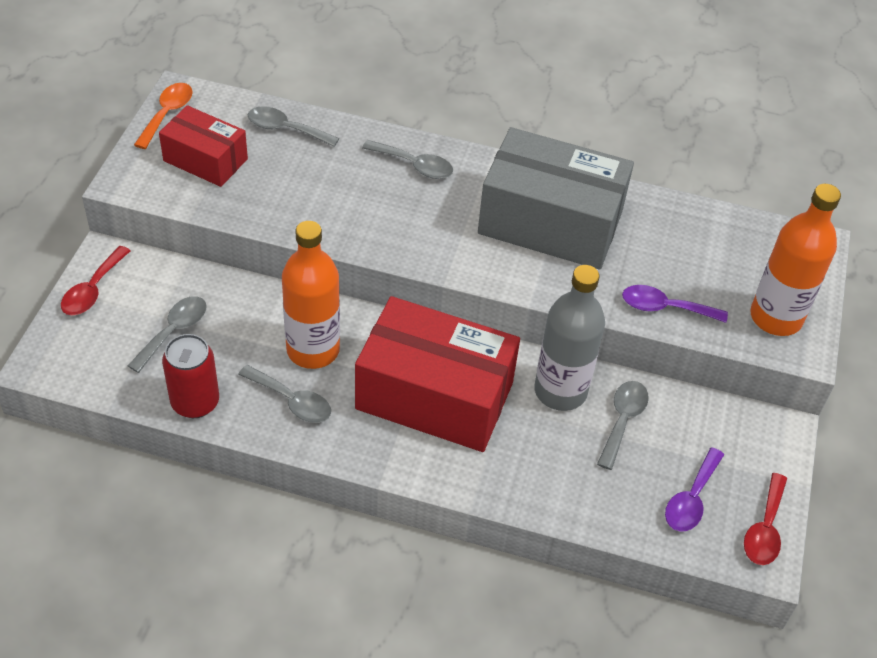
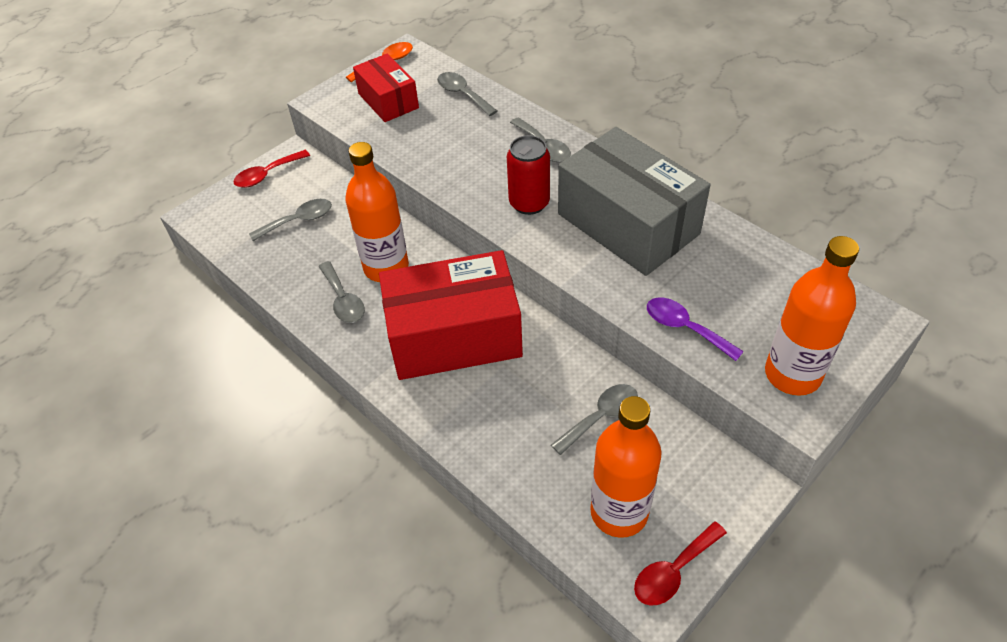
camera: 35 degrees right, 0 degrees up
red can [162,334,219,418] -> red can moved to [507,135,550,215]
red box [355,296,520,452] -> red box turned 60 degrees counterclockwise [379,250,523,380]
grey bottle [534,265,605,411] -> none
purple spoon [665,447,724,532] -> orange bottle [590,396,662,538]

